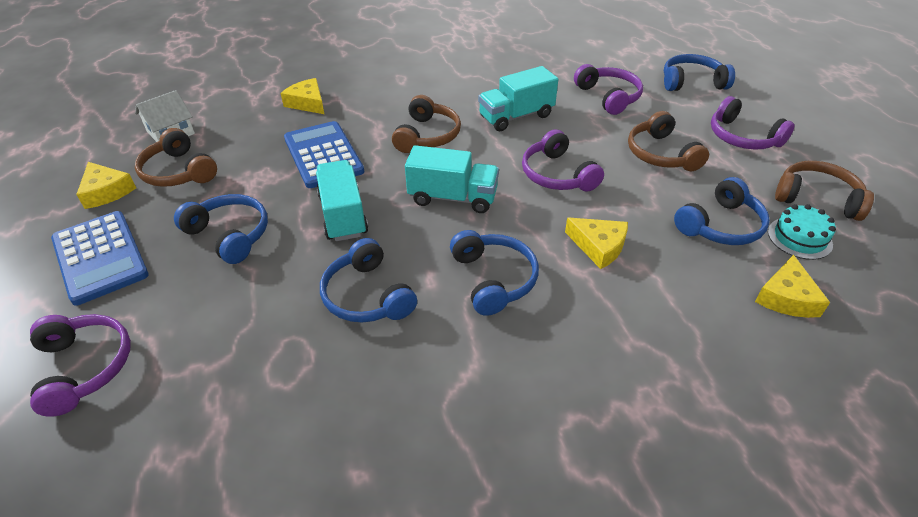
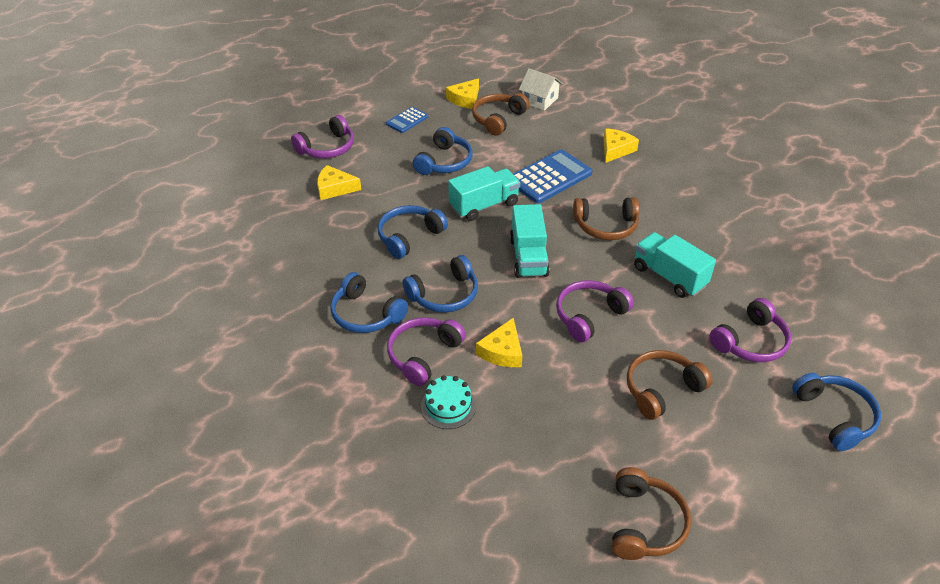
camera: 75 degrees right, 0 degrees up
blue calculator [51,211,149,306] -> blue calculator [386,107,428,133], size x0.55
blue headphones [674,177,770,245] -> blue headphones moved to [330,272,408,333]
purple headphones [711,96,795,150] -> purple headphones moved to [387,317,466,386]
yellow cheese [755,255,830,318] -> yellow cheese moved to [317,165,361,200]
turquoise cake [768,204,836,260] -> turquoise cake moved to [421,375,476,429]

